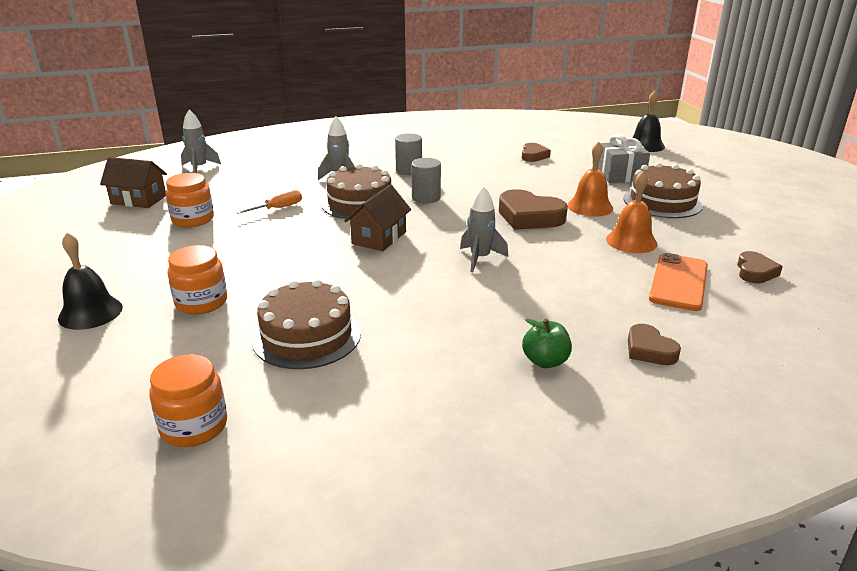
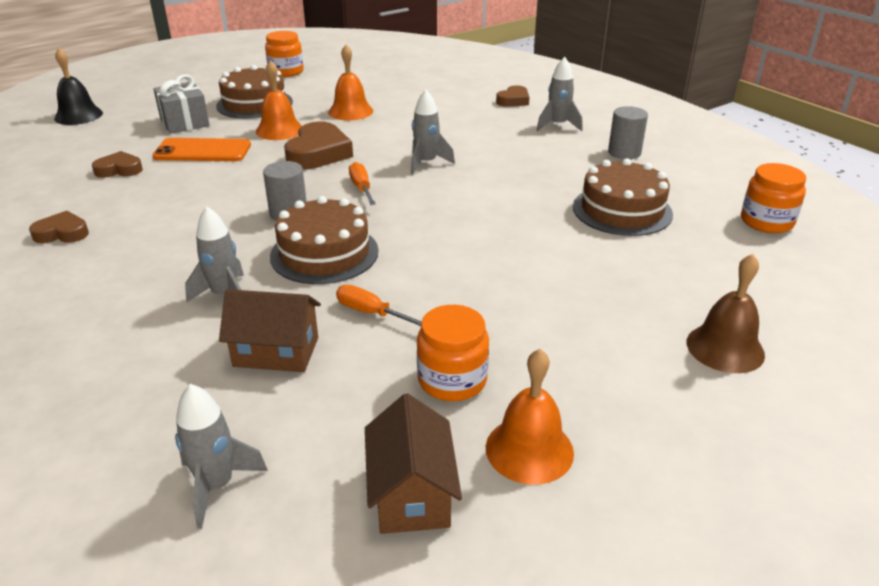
camera: 110 degrees left, 5 degrees up
black bell [58,233,123,330] -> brown bell [687,254,765,373]
orange jar [167,245,227,315] -> orange jar moved to [265,31,304,77]
brown house [344,185,411,251] -> brown house moved to [219,289,321,372]
grey cylinder [395,133,422,175] -> grey cylinder moved to [608,106,648,159]
green apple [522,318,572,368] -> grey rocket [536,57,583,131]
orange phone [649,253,708,311] -> orange phone moved to [152,138,251,161]
brown heart [737,251,783,284] -> brown heart moved to [29,211,89,243]
none -> orange screwdriver [349,162,376,205]
none -> orange bell [486,349,574,485]

